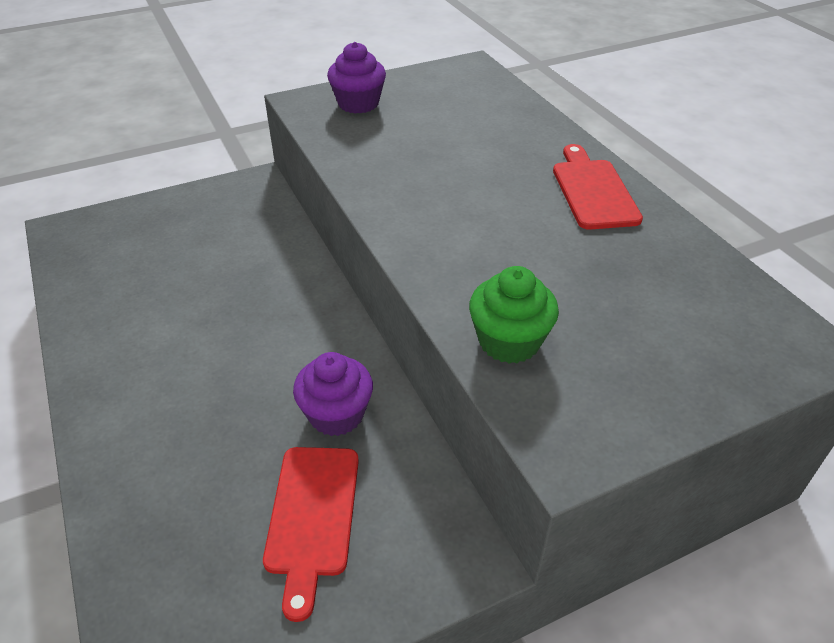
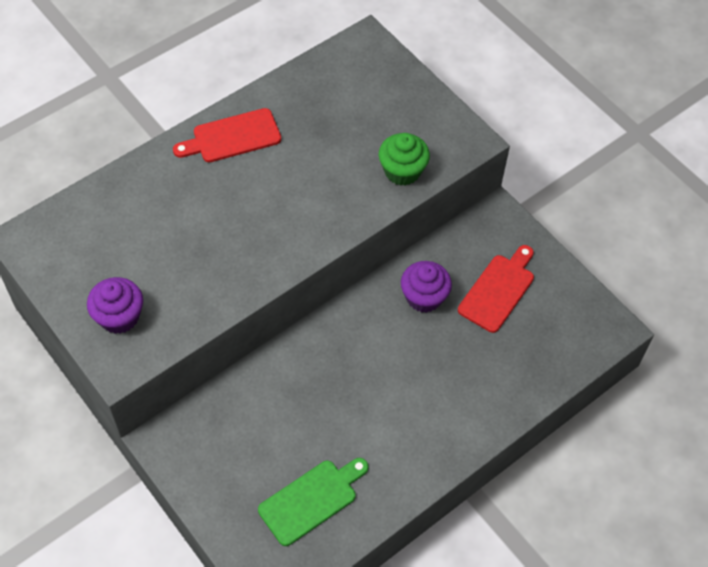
camera: 105 degrees left, 15 degrees up
red cutting board [263,447,359,622] -> red cutting board turned 45 degrees counterclockwise [458,245,534,333]
none -> green cutting board [258,458,368,546]

